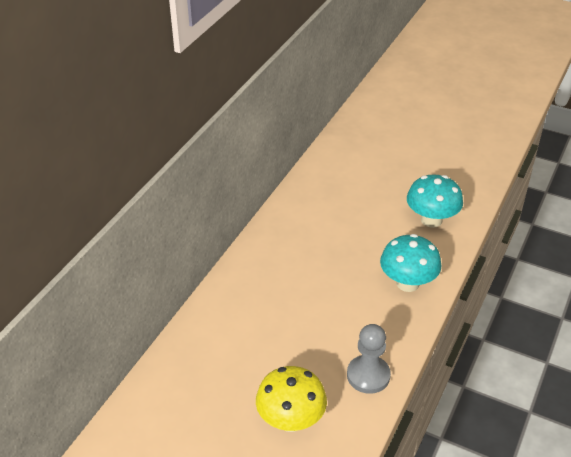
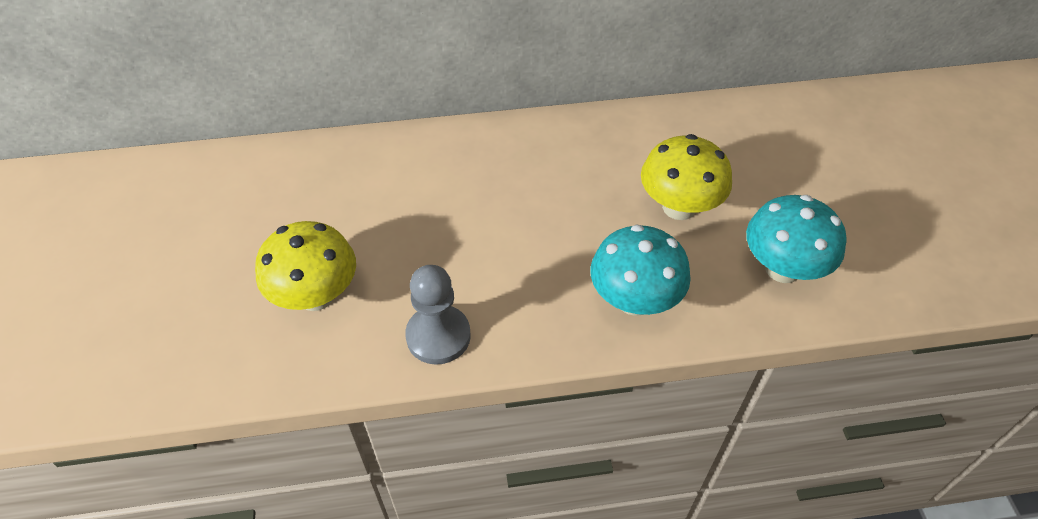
camera: 55 degrees right, 10 degrees up
none -> yellow mushroom [641,134,732,220]

